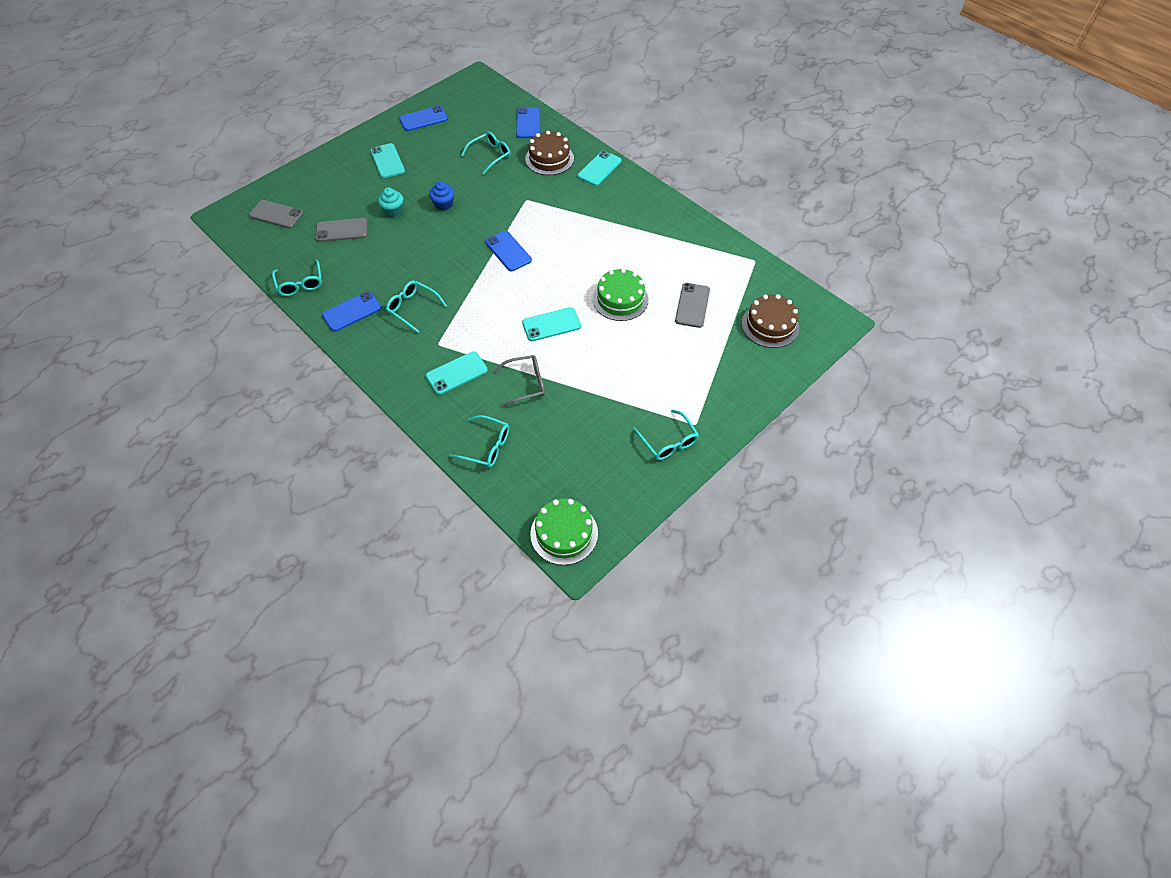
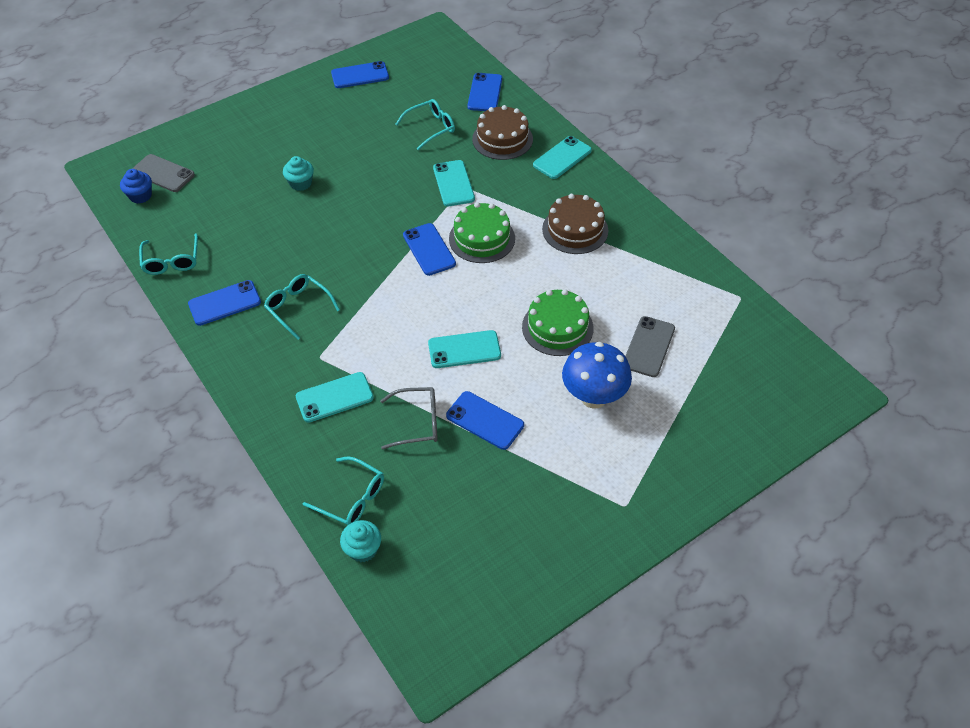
camera: 10 degrees right, 5 degrees down
grey phone [316,218,368,242] -> none
turquoise phone [370,143,405,178] -> turquoise phone moved to [433,160,475,206]
blue cupcake [429,181,454,211] -> blue cupcake moved to [120,169,152,204]
green cake [530,498,598,565] -> green cake moved to [449,202,515,263]
turquoise glasses [633,409,699,460] -> none
brown cake [742,294,799,348] -> brown cake moved to [542,194,608,254]
none -> turquoise cupcake [340,520,381,562]
none -> blue phone [446,391,524,450]
none -> blue mushroom [562,342,632,409]

